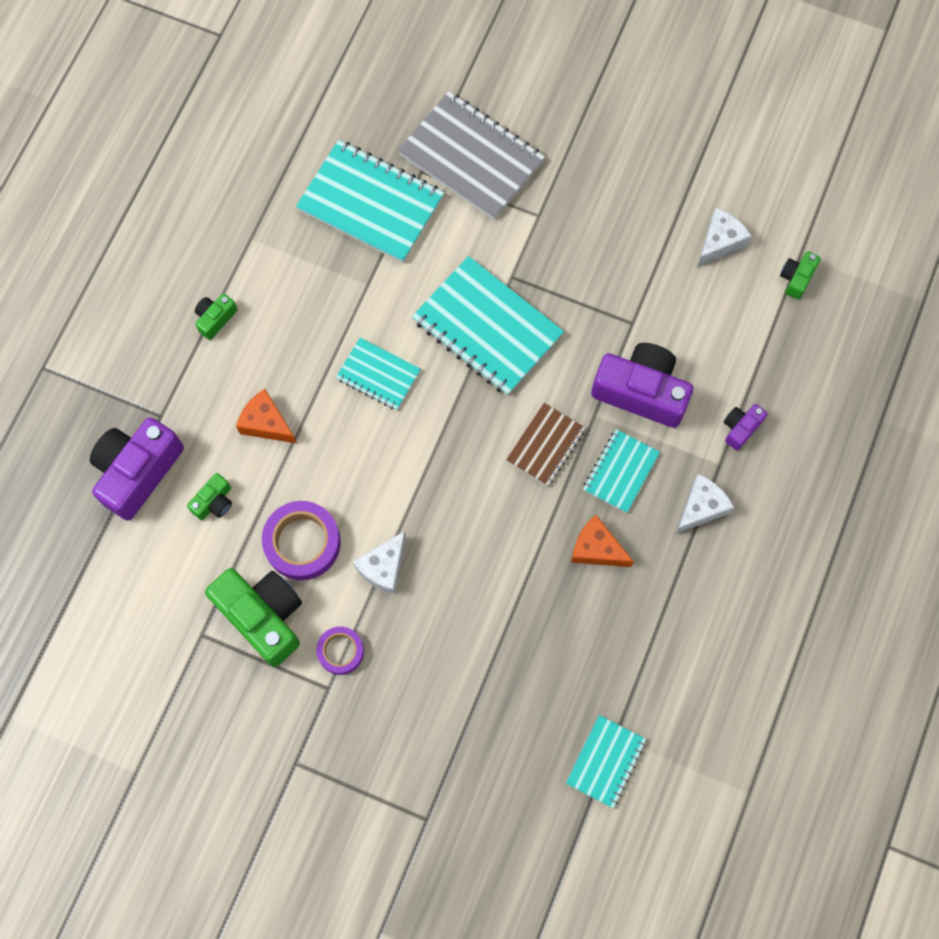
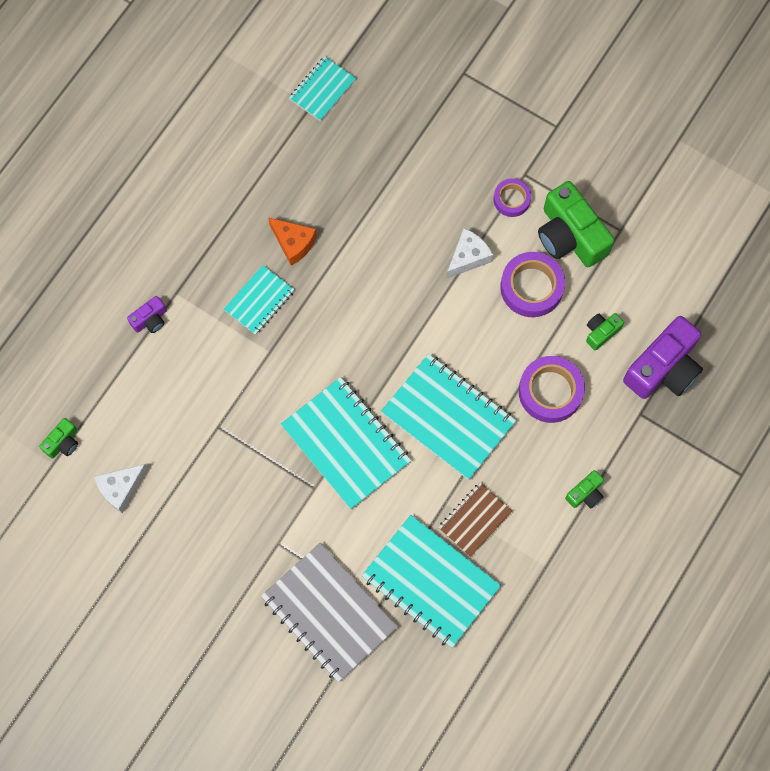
camera: 170 degrees left, 0 degrees up
orange cheese [236,389,297,443] -> purple tape [519,356,585,423]
turquoise notebook [336,338,421,410] -> turquoise notebook [381,354,516,480], size x1.80
brown notebook [506,403,586,486] -> brown notebook moved to [438,482,513,557]
purple camera [591,343,693,428] -> none
white cheese [676,474,734,534] -> none

